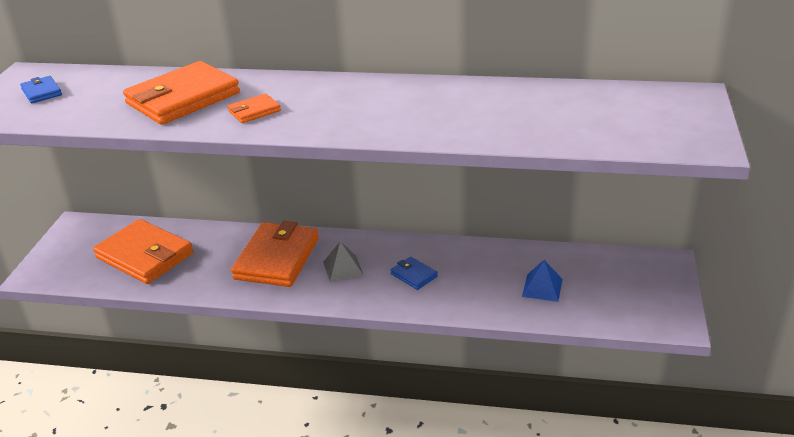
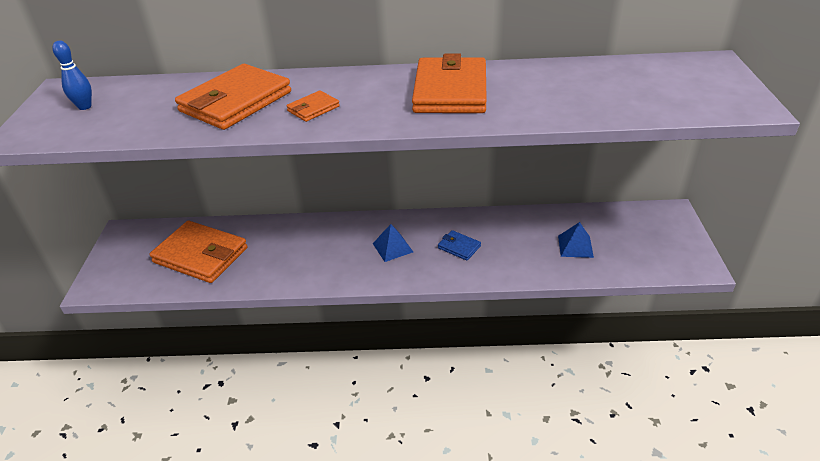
camera: 10 degrees left, 5 degrees up
blue wallet [20,76,62,104] -> blue bowling pin [52,41,92,110]
orange wallet [231,221,319,287] -> orange wallet moved to [412,53,487,113]
grey pyramid [323,241,363,282] -> blue pyramid [373,224,413,262]

